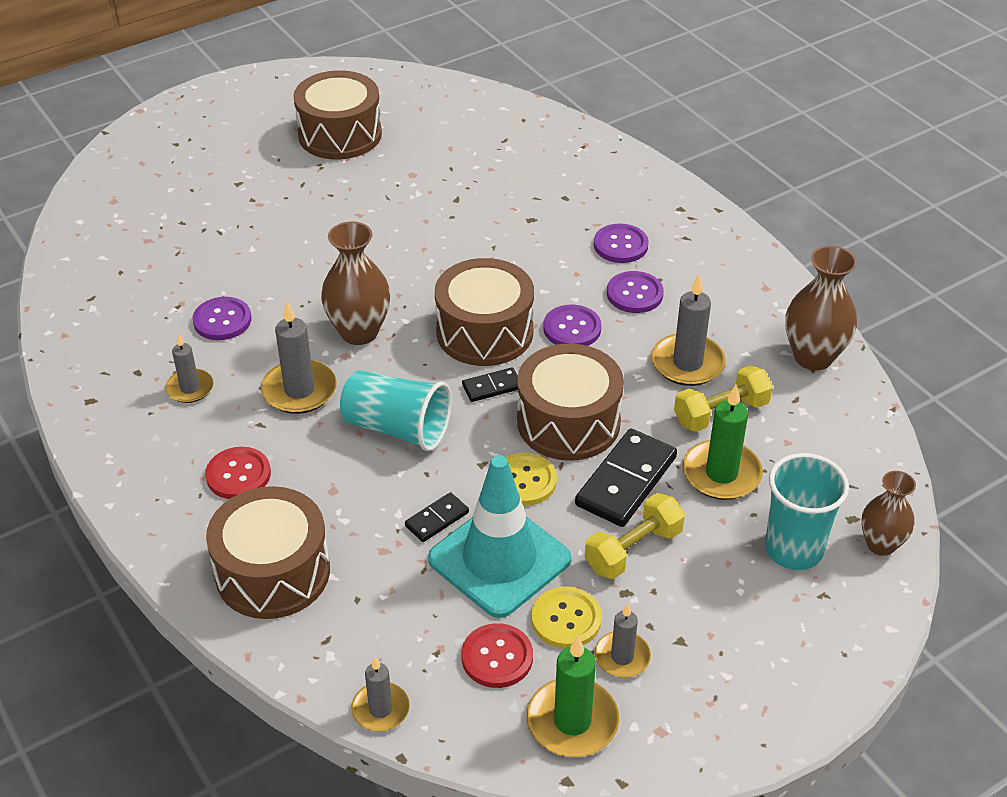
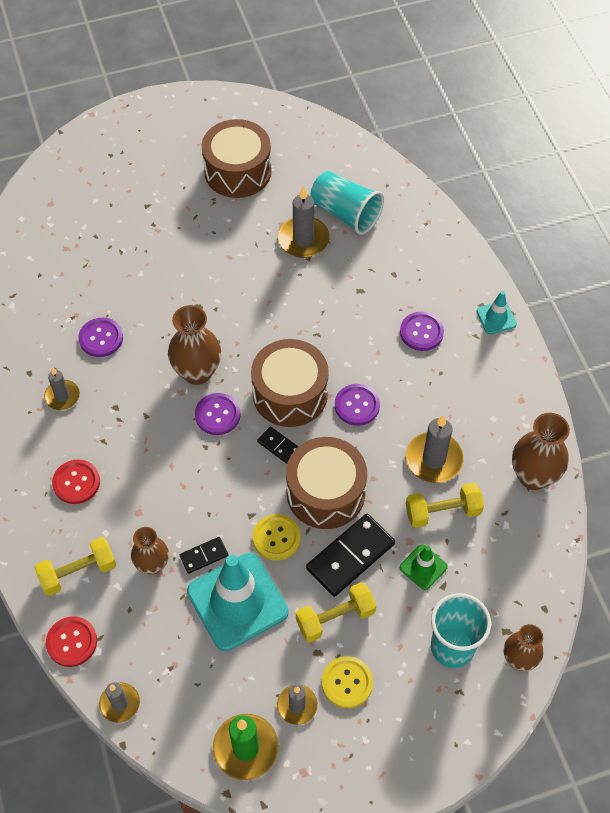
camera: 15 degrees right, 15 degrees up
brown drum [206,486,330,619] -> yellow dumbbell [34,537,116,596]
grey candle [261,301,337,414] -> grey candle moved to [278,186,329,258]
turquoise cup [340,370,452,452] -> turquoise cup moved to [311,171,384,235]
red button [461,623,533,688] -> red button moved to [46,616,97,667]
black domino [462,367,518,402] -> black domino turned 45 degrees clockwise [257,427,298,464]
yellow button [531,587,602,649] -> yellow button moved to [322,656,373,708]
purple button [607,271,664,313] -> purple button moved to [195,393,241,435]
green candle [682,385,763,500] -> green traffic cone [400,544,448,590]
none -> brown vase [131,527,169,575]
none -> turquoise traffic cone [477,291,517,334]

